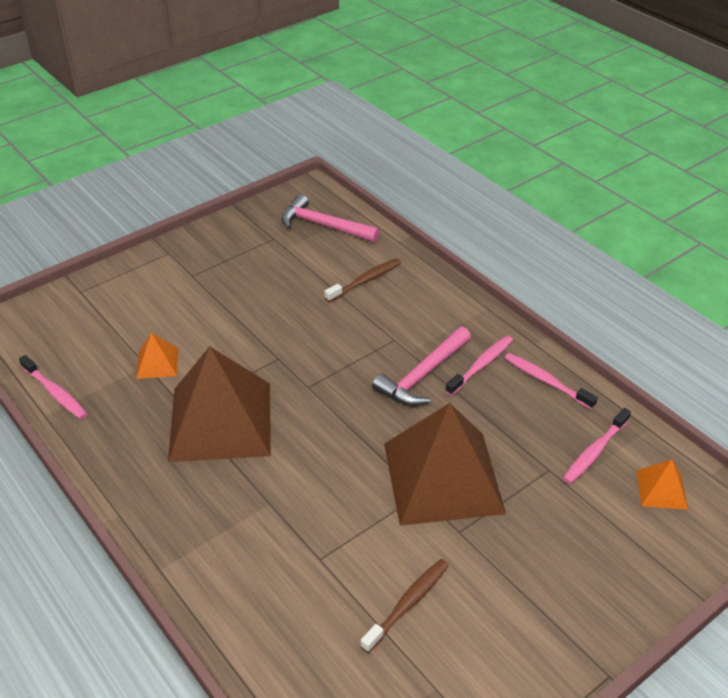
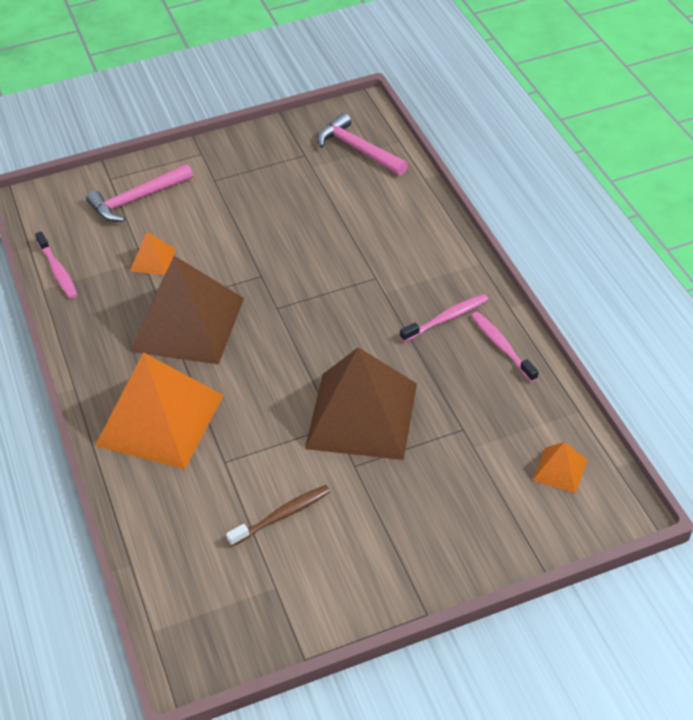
camera: 20 degrees right, 5 degrees up
brown toothbrush [324,258,401,302] -> none
pink hammer [372,327,471,406] -> pink hammer moved to [86,164,193,222]
pink toothbrush [563,408,631,484] -> none
none -> orange pyramid [95,352,224,469]

